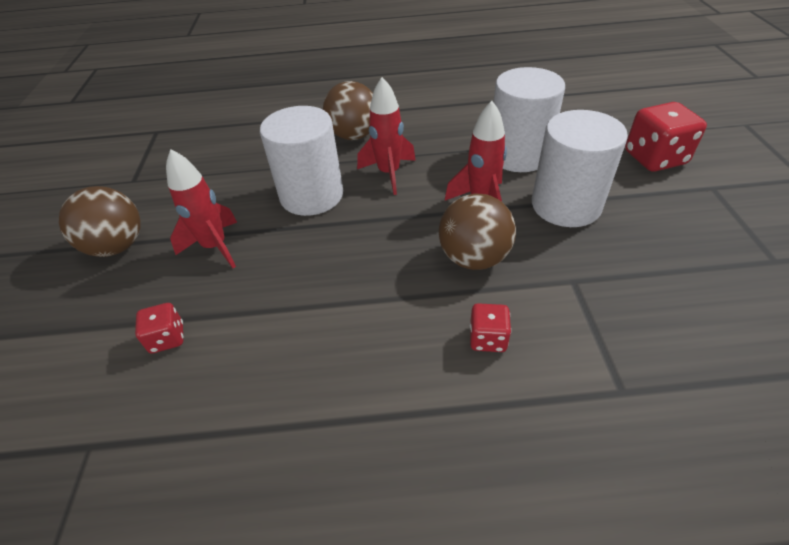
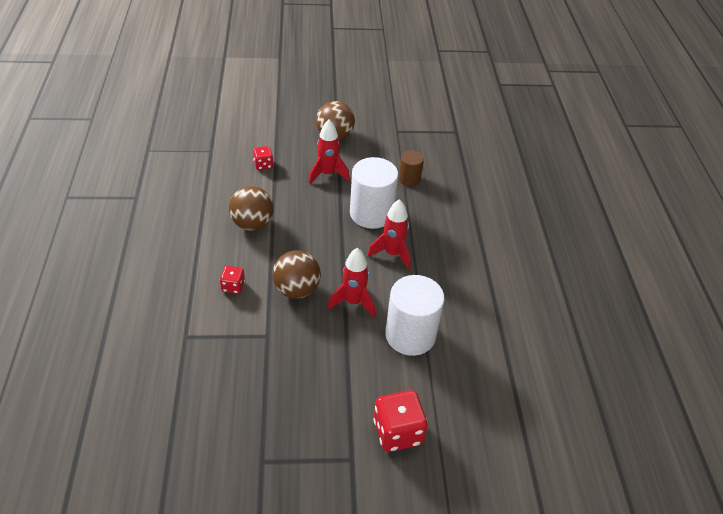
camera: 85 degrees right, 0 degrees up
brown ball [323,81,373,140] -> brown ball moved to [229,186,274,231]
white cylinder [532,110,628,227] -> none
none -> brown cylinder [399,150,424,186]

